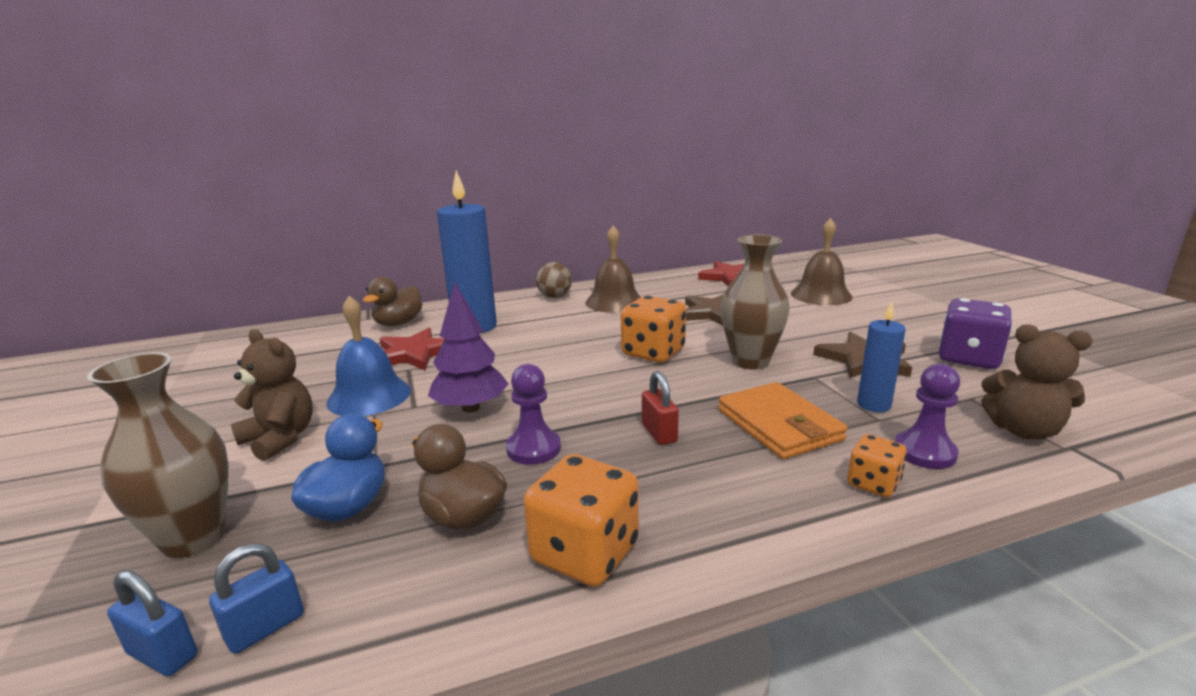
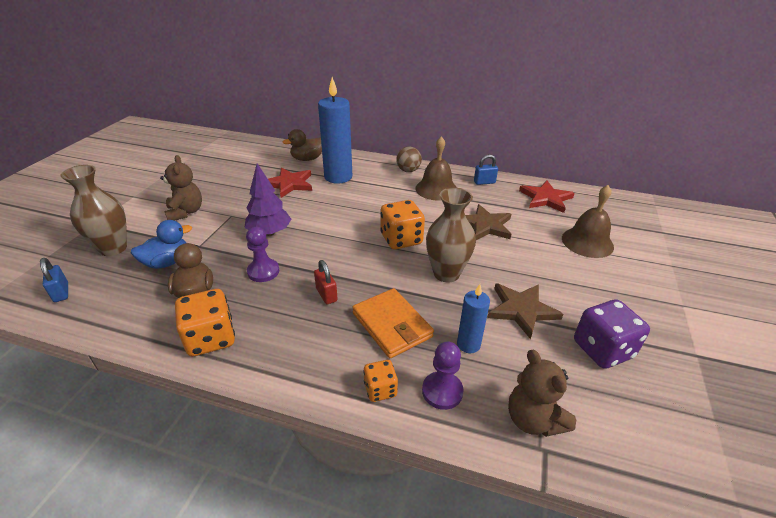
camera: 35 degrees right, 15 degrees up
blue padlock [209,543,304,654] -> blue padlock moved to [474,154,498,185]
blue bell [326,296,411,416] -> none
red padlock [642,371,679,445] -> red padlock turned 45 degrees counterclockwise [314,260,338,304]
orange wallet [718,382,847,459] -> orange wallet turned 45 degrees counterclockwise [352,288,434,358]

